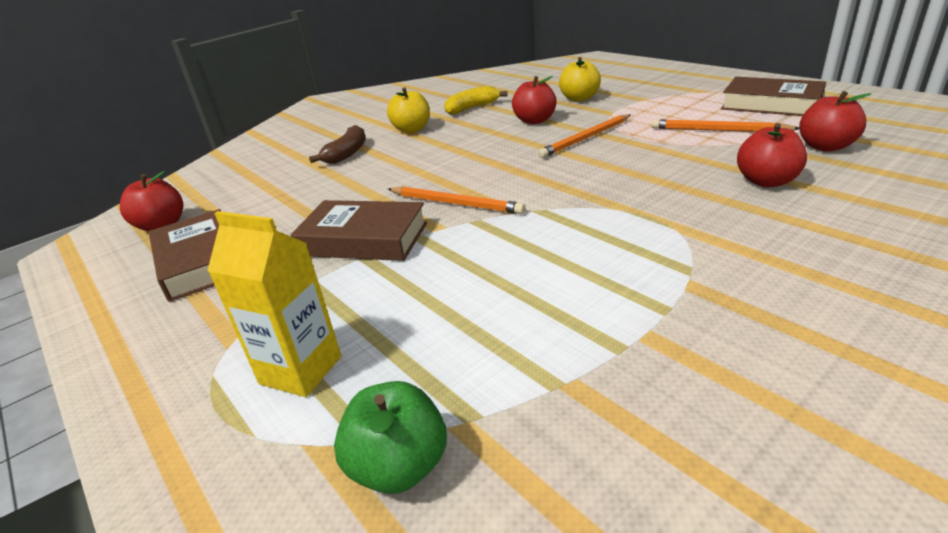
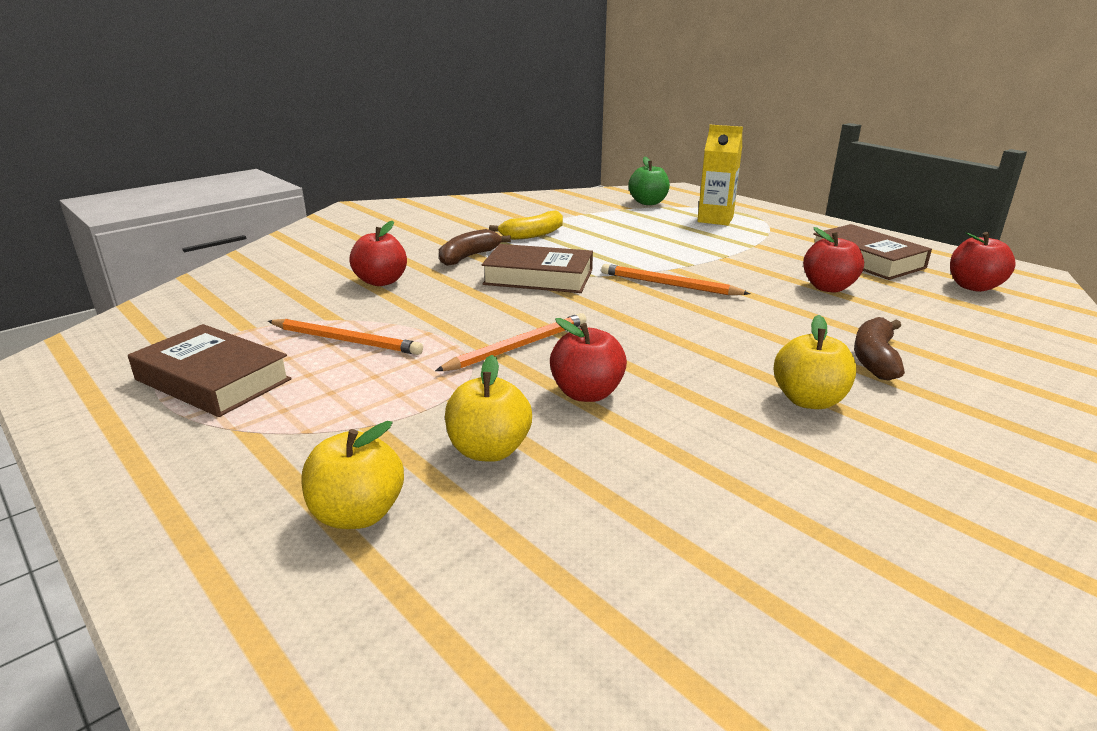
camera: 175 degrees right, 5 degrees down
brown book [291,200,427,261] -> brown book moved to [482,244,593,293]
yellow banana [444,86,507,115] -> yellow banana moved to [489,210,563,240]
red apple [799,91,871,152] -> red apple moved to [803,227,864,293]
none -> yellow apple [301,421,404,529]
none -> brown banana [439,229,511,266]

